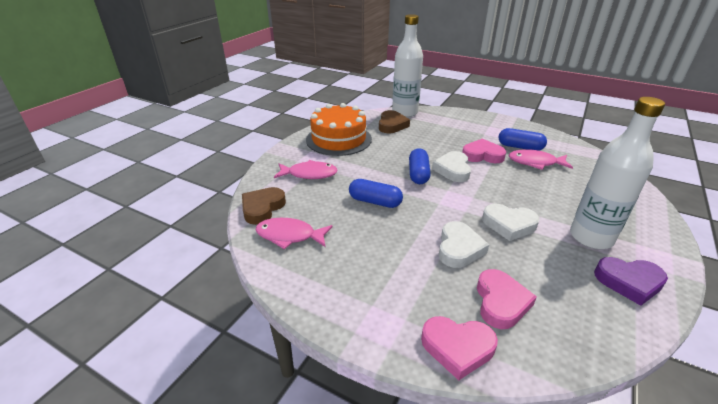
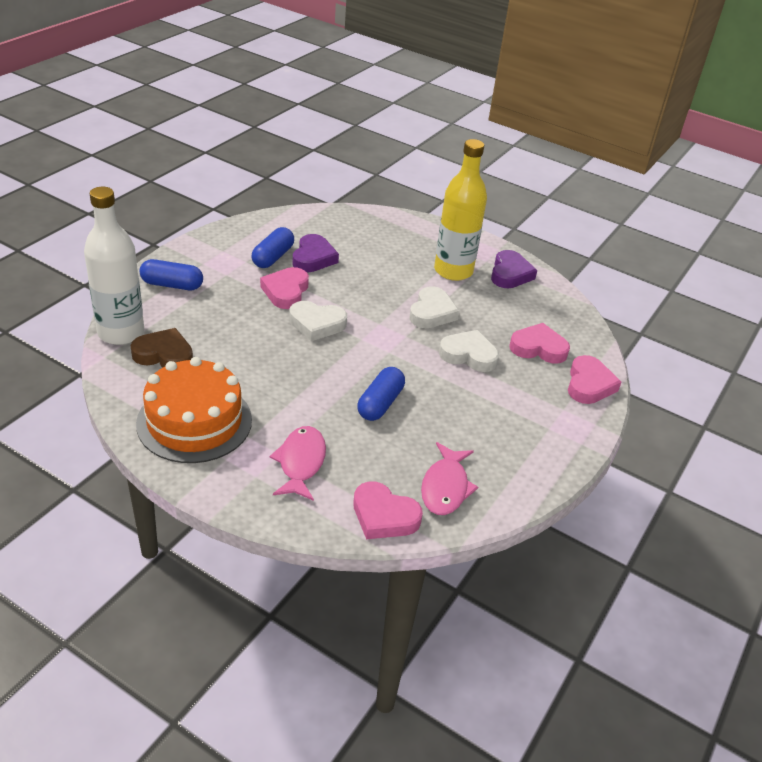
camera: 90 degrees left, 5 degrees up
brown heart [242,187,286,225] -> pink heart [353,482,423,539]
blue capsule [409,148,431,184] -> blue capsule moved to [139,259,203,290]
pink fish [509,149,573,170] -> purple heart [293,234,339,272]
white bottle [570,97,665,249] -> yellow bottle [434,139,487,281]

